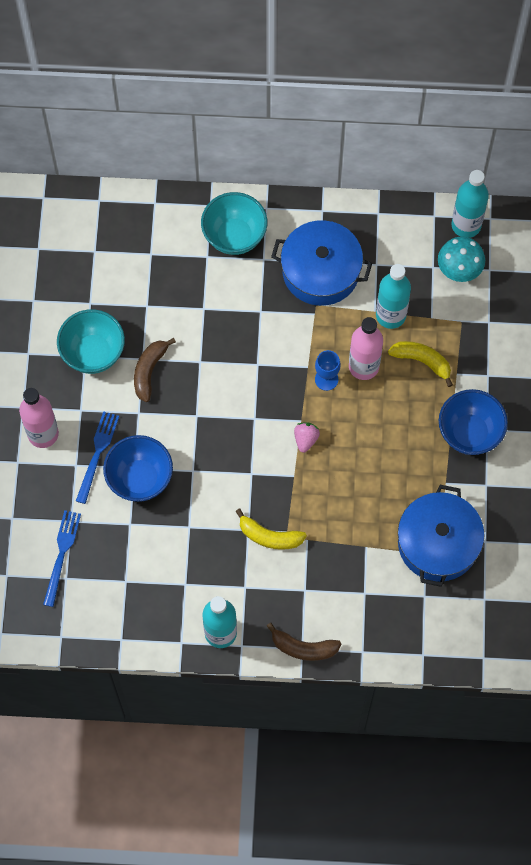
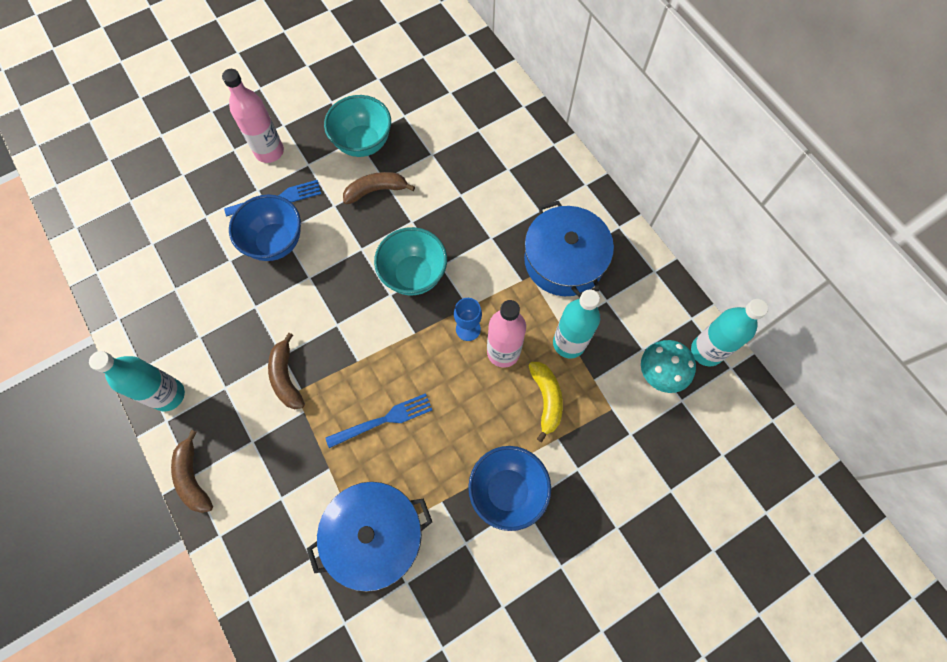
camera: 55 degrees right, 0 degrees up
blue fork [43,510,81,607] -> blue fork moved to [325,393,432,448]
turquoise bowl [201,192,267,255] -> turquoise bowl moved to [374,227,447,295]
yellow banana [236,509,307,550] -> brown banana [268,333,305,409]
pink strawberry [294,422,320,453] -> none

